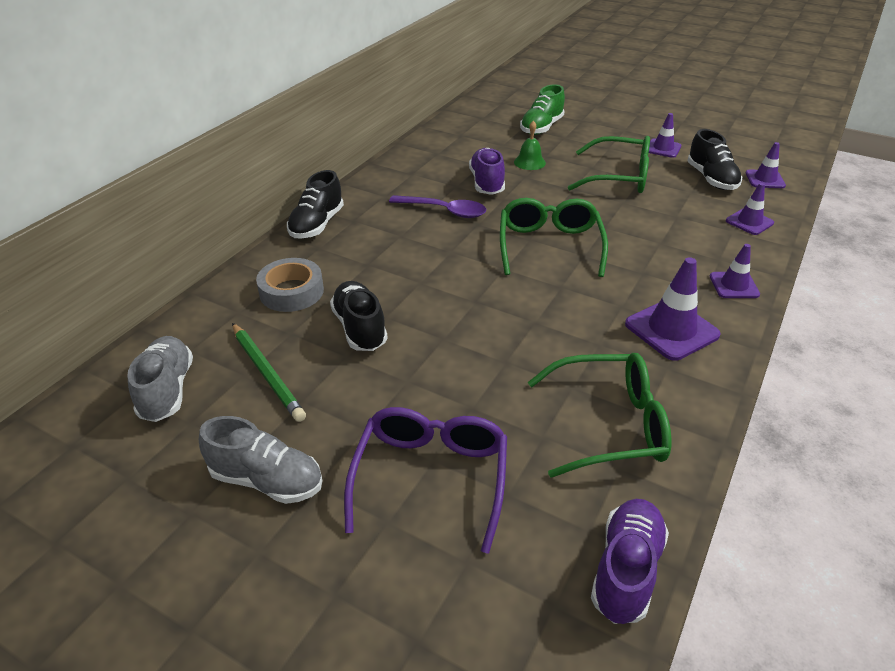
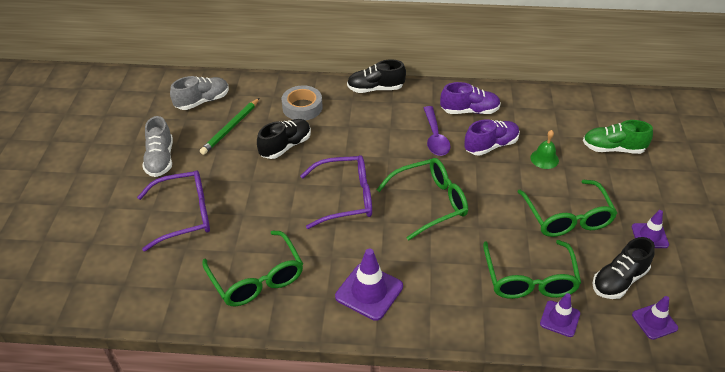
camera: 65 degrees right, 5 degrees up
purple shoe [591,499,669,624] -> purple shoe moved to [440,82,501,114]
purple traffic cone [710,244,760,298] -> none
none -> purple glasses [300,155,372,229]
none -> green glasses [483,240,581,299]

